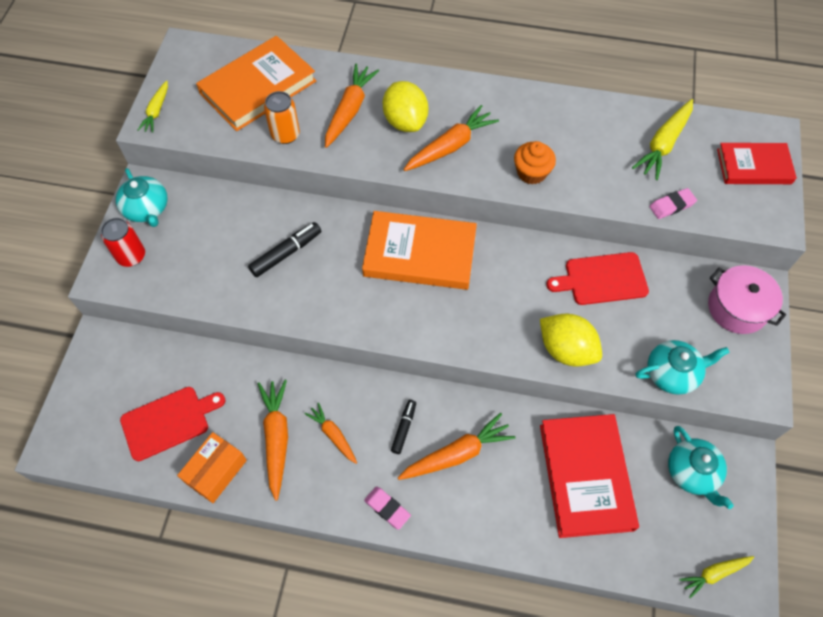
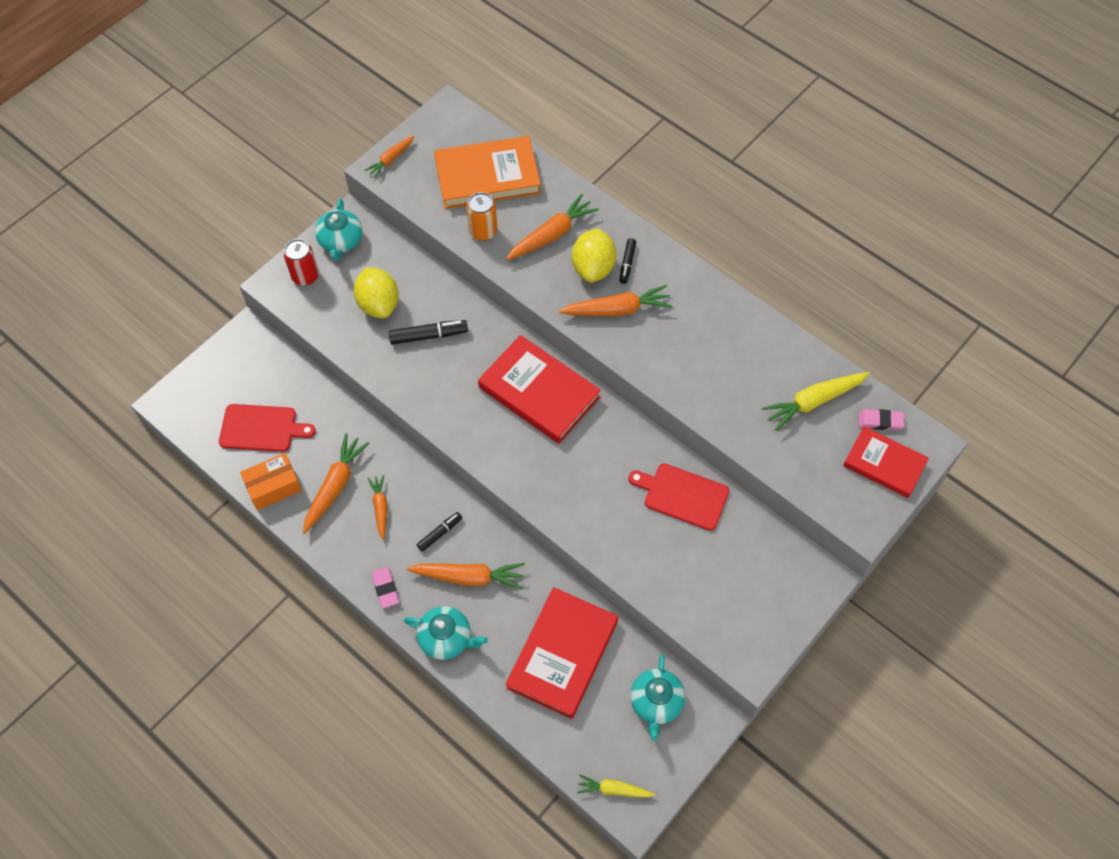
camera: 30 degrees right, 0 degrees up
yellow carrot [138,80,168,133] -> orange carrot [364,136,415,179]
orange book [362,211,477,290] -> red book [478,335,601,444]
orange cupcake [514,141,556,184] -> none
yellow lemon [540,314,602,366] -> yellow lemon moved to [354,267,399,318]
turquoise teapot [636,340,730,395] -> turquoise teapot moved to [404,606,488,660]
pink eraser [649,188,697,219] -> pink eraser moved to [858,409,904,430]
pink pot [708,265,786,334] -> none
none -> black marker [619,238,636,284]

